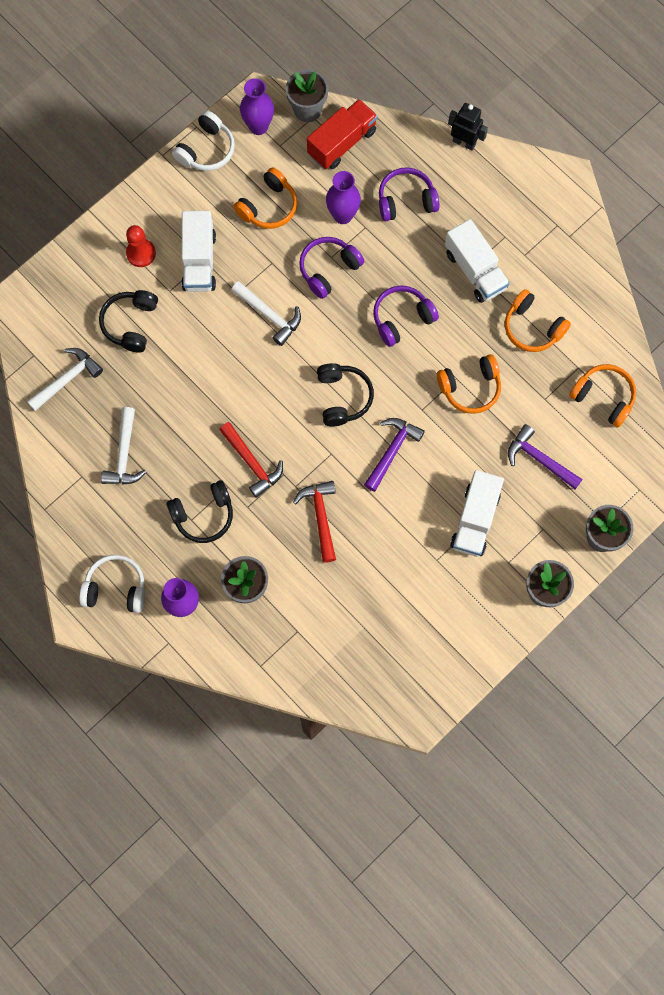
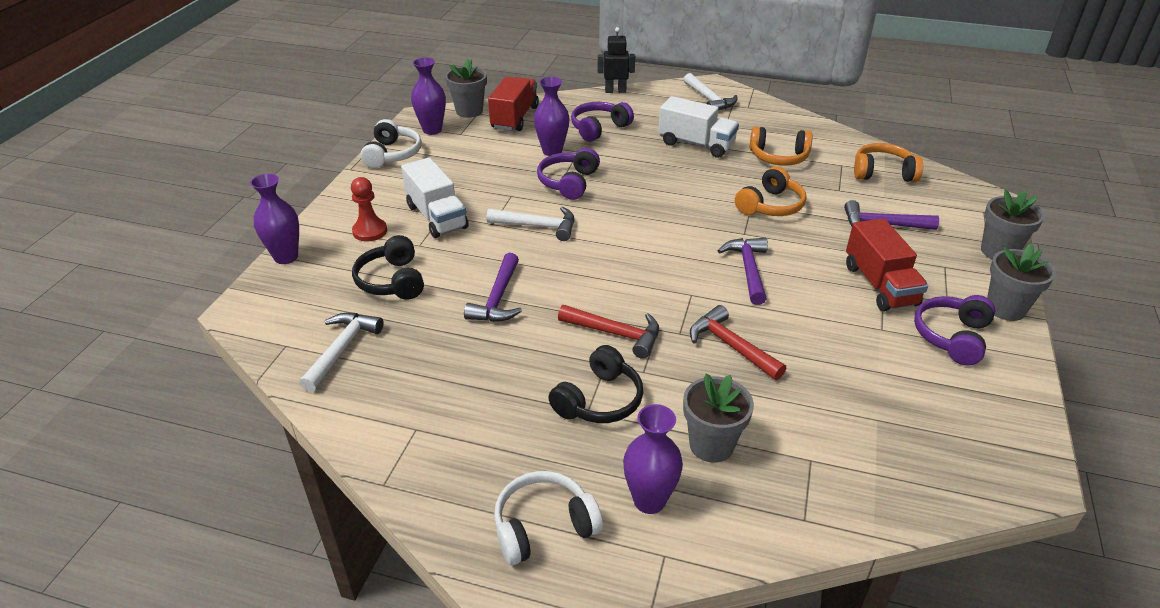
camera: 30 degrees left, 35 degrees down
white hammer [101,407,146,485] -> white hammer moved to [683,73,737,111]
orange headphones [233,167,297,229] -> none
black headphones [317,363,374,426] -> none
purple headphones [373,286,439,347] -> purple headphones moved to [914,295,996,365]
white truck [450,470,504,557] -> red truck [846,218,928,311]
none -> purple vase [250,174,299,264]
none -> purple hammer [464,253,522,322]

